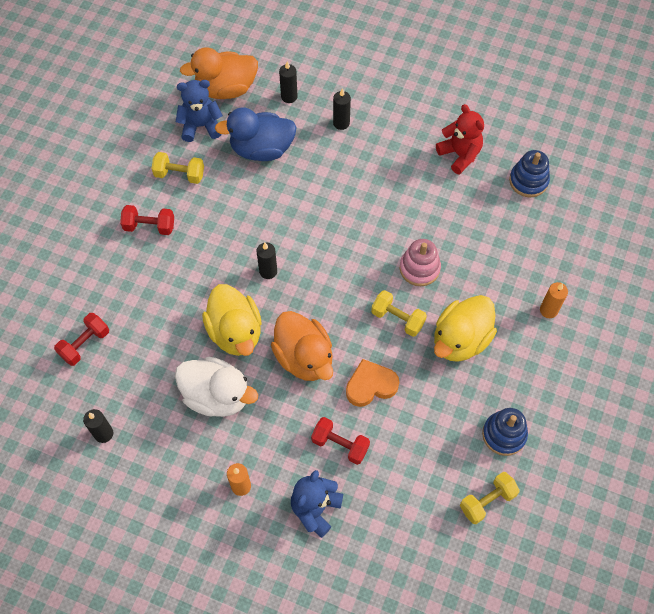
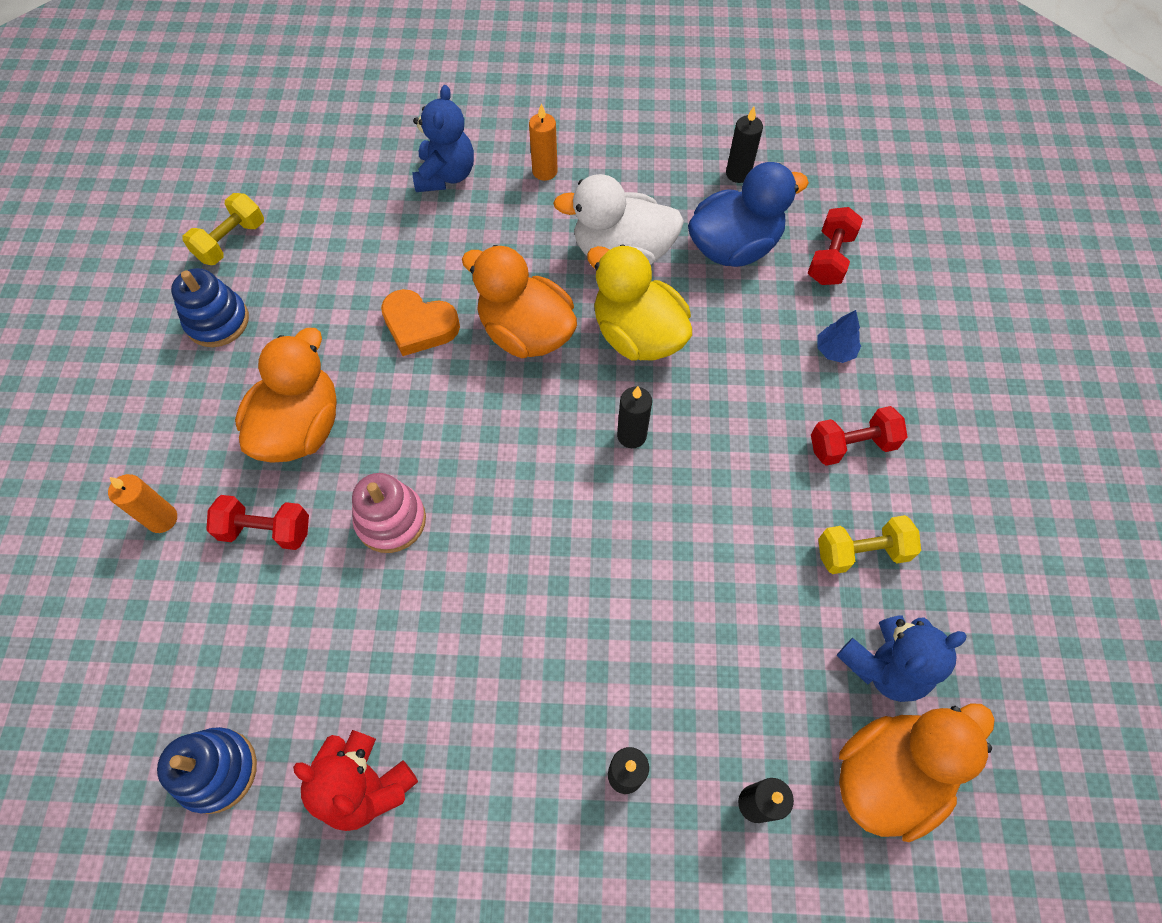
camera: 160 degrees right, 0 degrees up
blue duck [215,107,297,161] -> blue duck moved to [688,162,809,267]
red dumbbell [311,417,370,465] -> red dumbbell moved to [206,495,309,550]
orange heart [346,359,399,407] -> orange heart turned 60 degrees clockwise [381,289,460,356]
yellow dumbbell [371,290,427,337] -> none
yellow duck [434,295,497,362] -> orange duck [235,328,337,463]
none -> blue tree [818,310,861,363]

